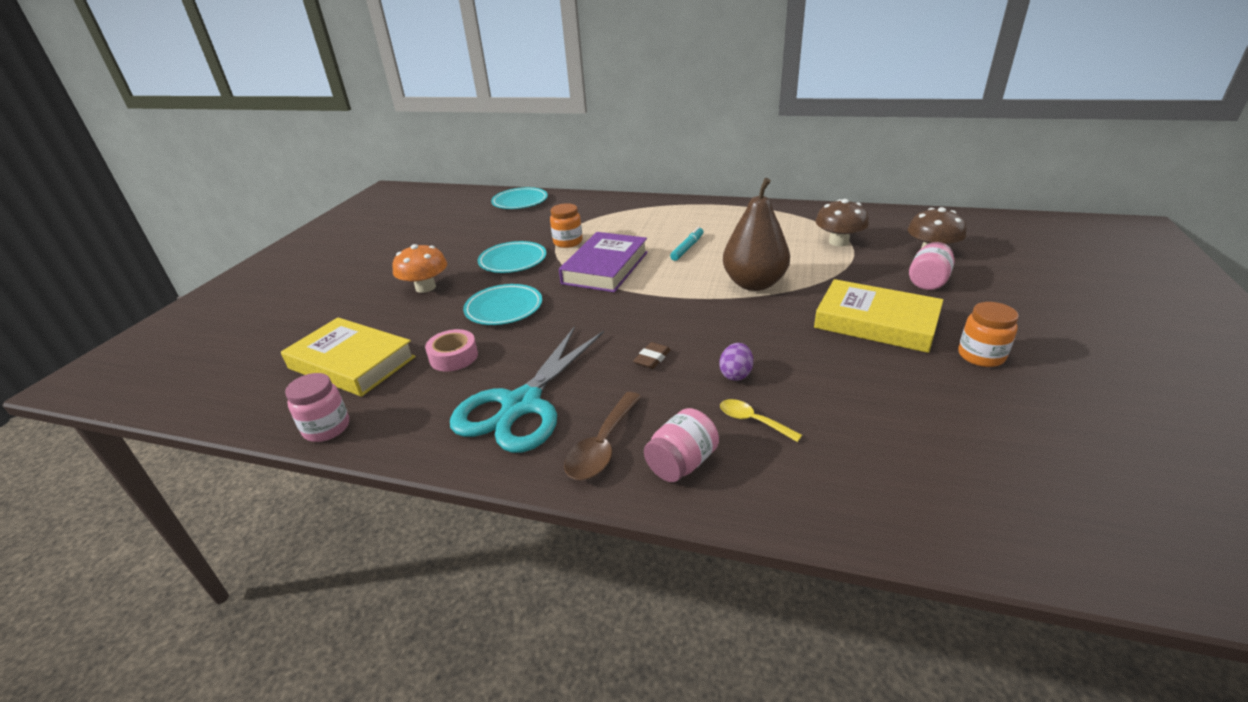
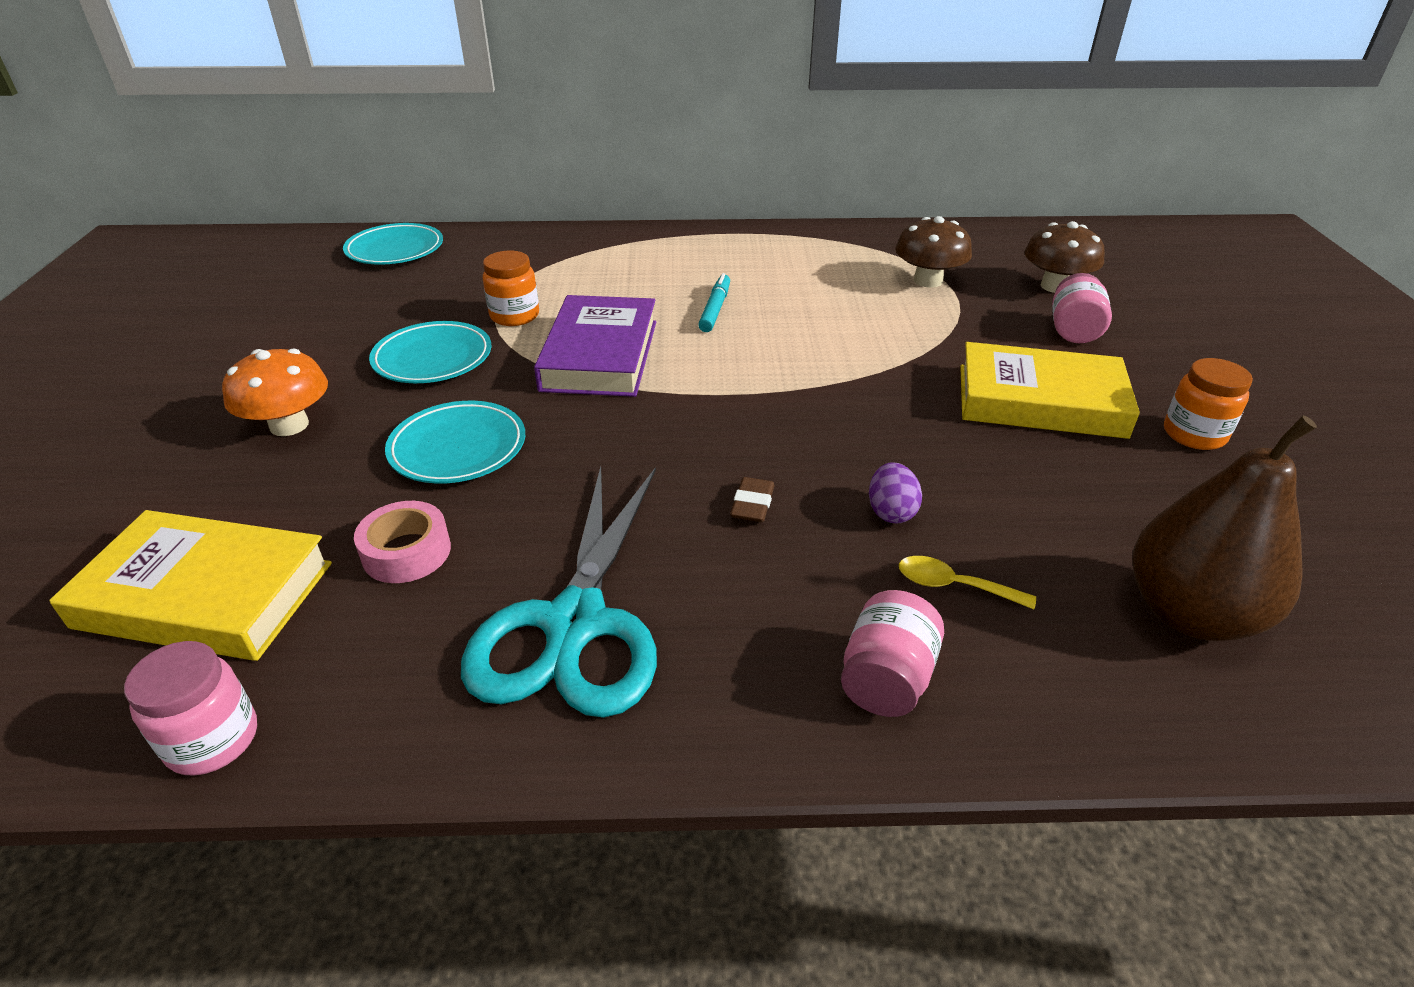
camera: 20 degrees left, 5 degrees up
brown spoon [564,392,641,480] -> none
brown pear [723,178,790,291] -> brown pear moved to [1133,416,1317,641]

